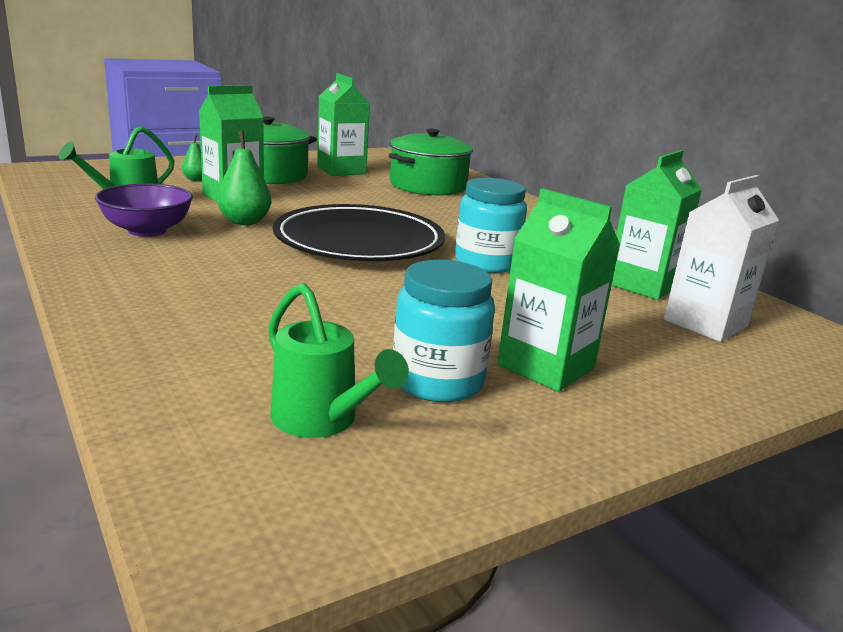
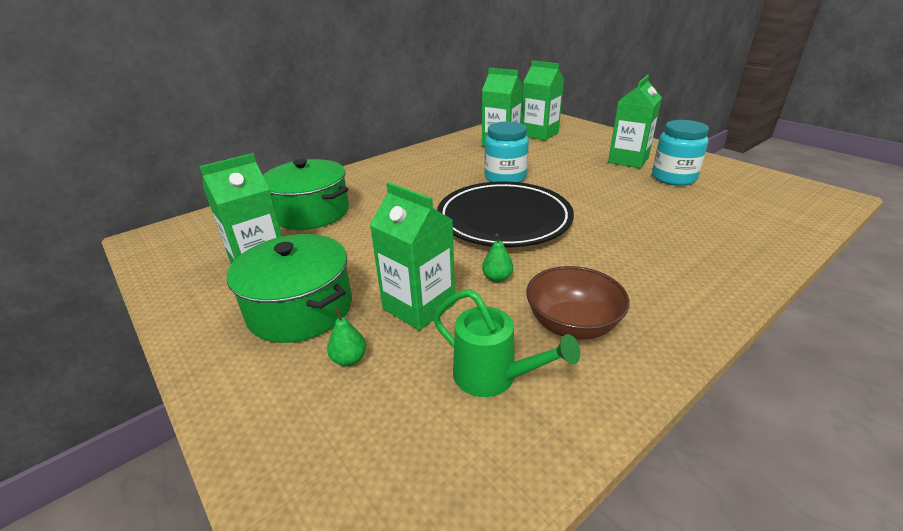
camera: 95 degrees left, 10 degrees up
purple bowl [95,183,193,237] -> brown bowl [526,266,630,340]
green pear [217,131,272,225] -> green pear [482,234,513,282], size x0.59
green watering can [268,283,409,438] -> none
white carton [664,175,779,342] -> green carton [521,60,564,141]

